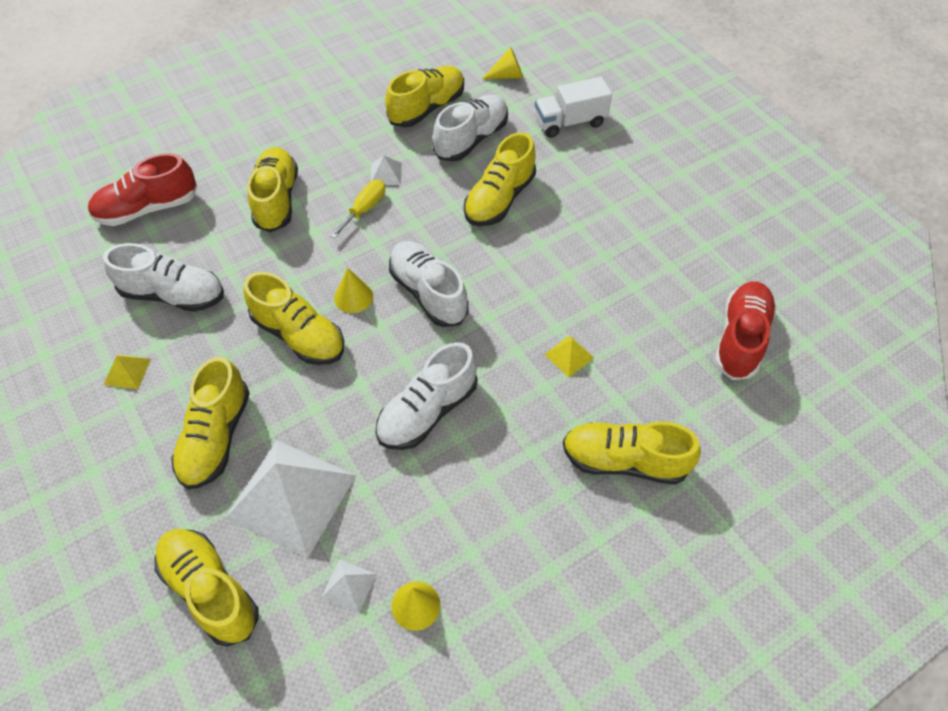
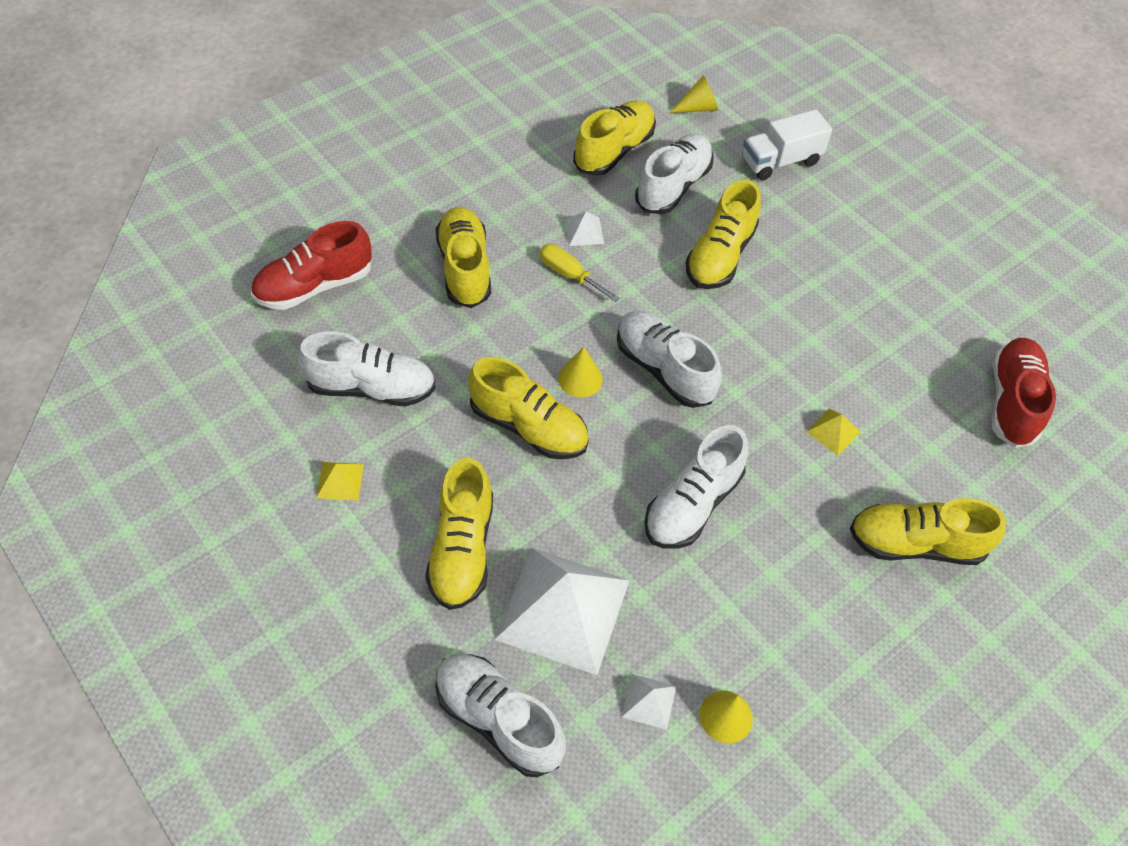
camera: 10 degrees left, 0 degrees up
yellow shoe [155,529,259,647] -> white shoe [435,654,566,777]
yellow screwdriver [330,180,385,239] -> yellow screwdriver turned 75 degrees counterclockwise [540,244,619,302]

